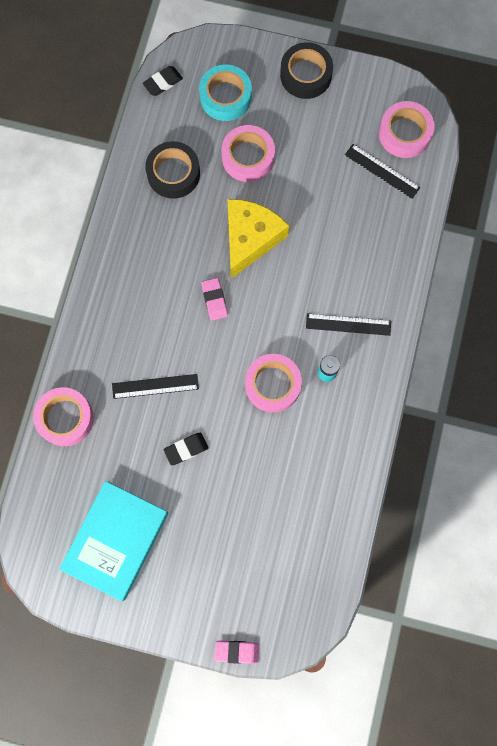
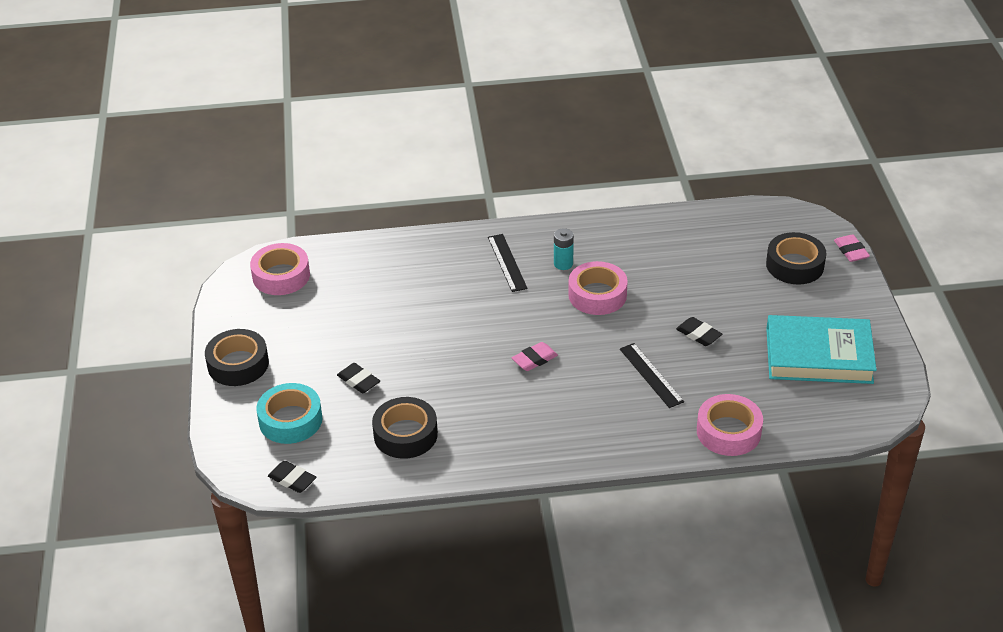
camera: 110 degrees left, 35 degrees down
pink tape [222,125,275,182] -> black eraser [337,363,380,393]
yellow cheese [227,199,289,279] -> none
black ruler [345,144,420,199] -> none
none -> black tape [766,232,826,285]

